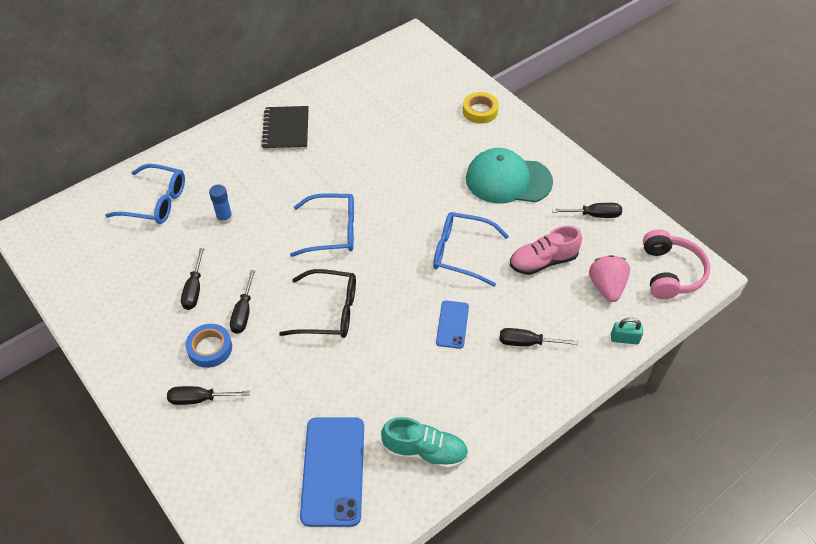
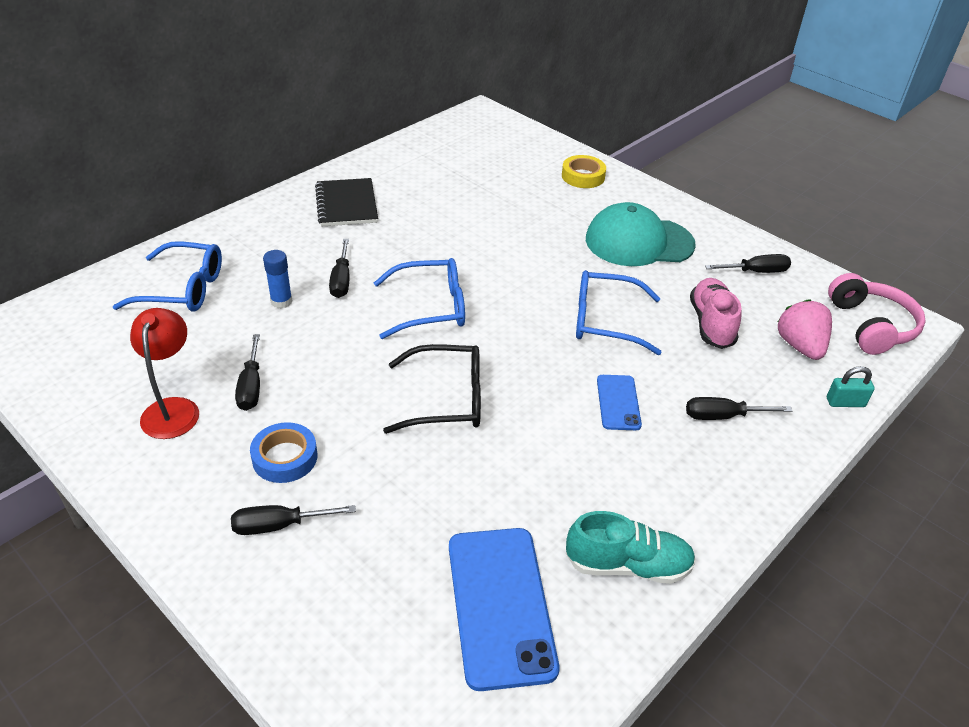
camera: 10 degrees left, 10 degrees down
black screwdriver [230,270,255,334] -> black screwdriver moved to [329,239,350,298]
pink shoe [510,226,582,275] -> pink shoe turned 120 degrees clockwise [690,278,742,349]
none -> red lamp [130,308,199,439]

